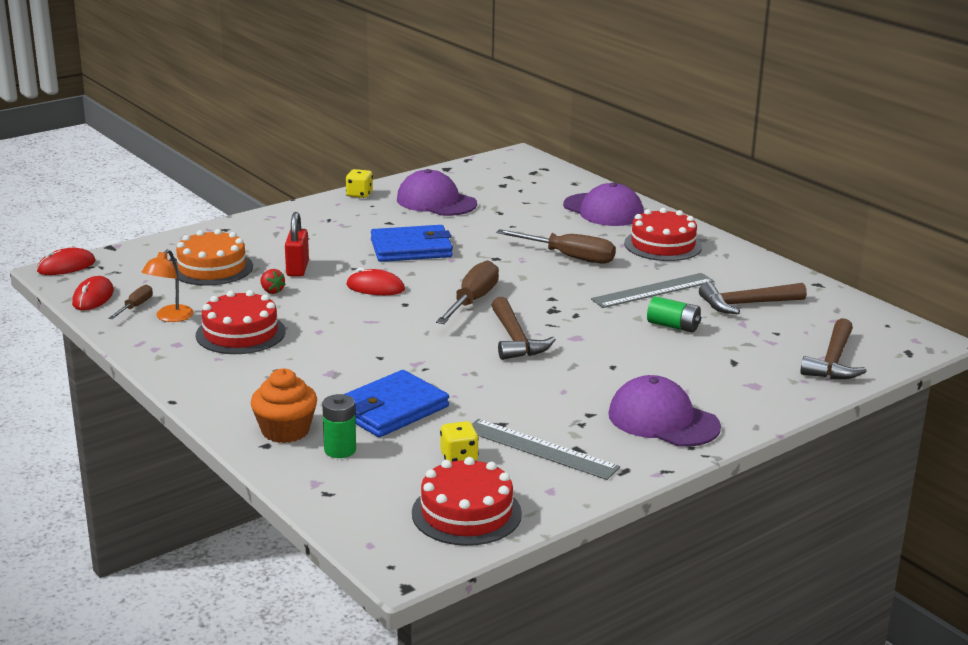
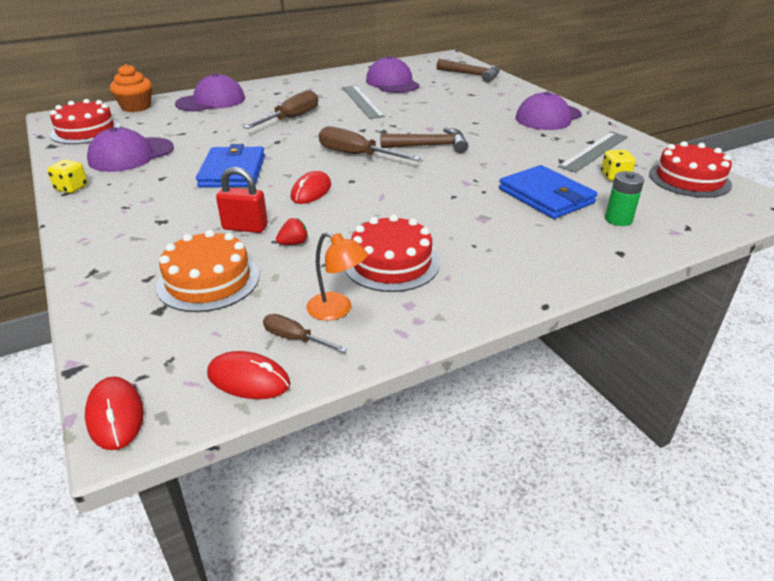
camera: 80 degrees left, 10 degrees up
orange cupcake [251,369,317,443] -> orange cupcake moved to [110,64,152,112]
red cake [624,208,702,261] -> red cake moved to [50,99,121,144]
green battery [647,296,701,333] -> none
brown hammer [699,282,807,314] -> purple cap [366,56,419,93]

